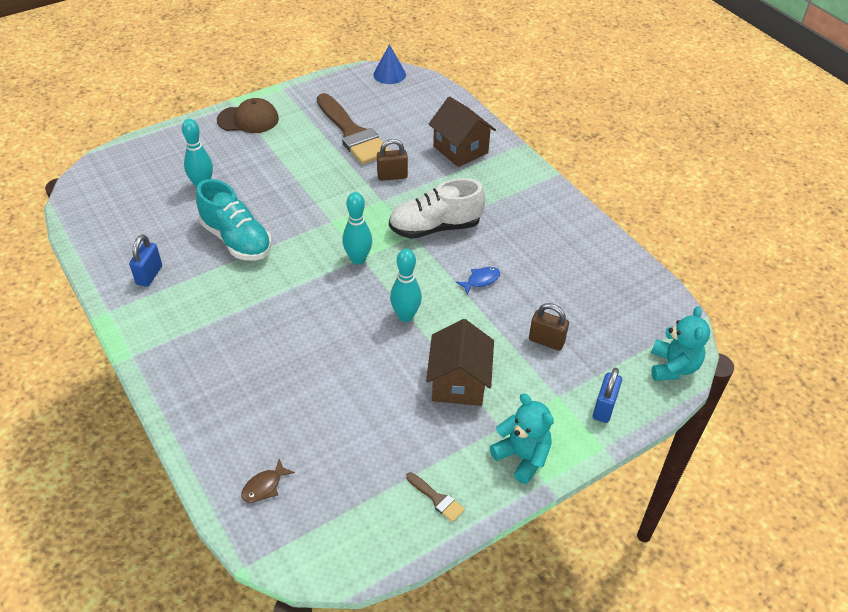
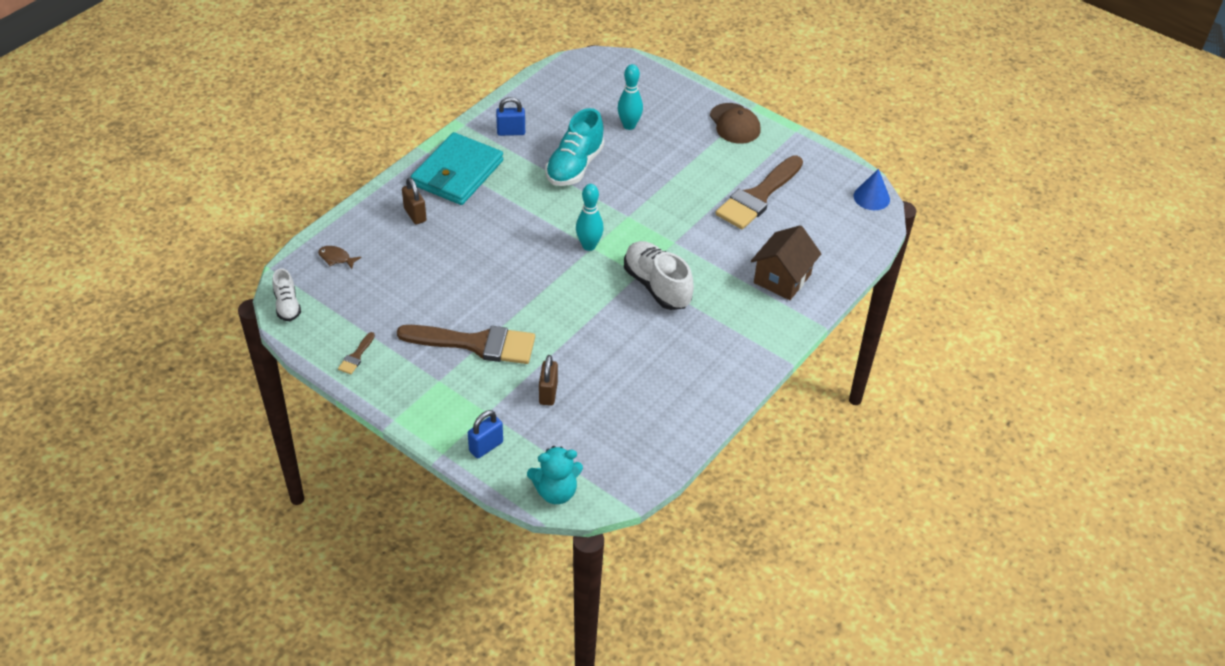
camera: 70 degrees right, 0 degrees up
brown padlock [377,139,408,181] -> brown padlock moved to [402,177,426,224]
turquoise bowling pin [390,249,422,322] -> none
brown house [426,319,494,406] -> brown brush [397,325,535,364]
blue fish [456,267,500,294] -> none
turquoise teddy bear [490,393,554,484] -> none
blue padlock [593,368,622,423] -> blue padlock turned 45 degrees counterclockwise [468,410,503,459]
none -> white shoe [272,268,301,321]
none -> turquoise wallet [411,132,503,205]

